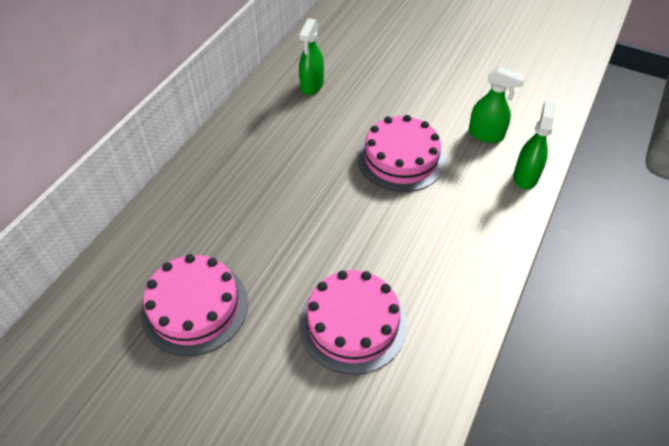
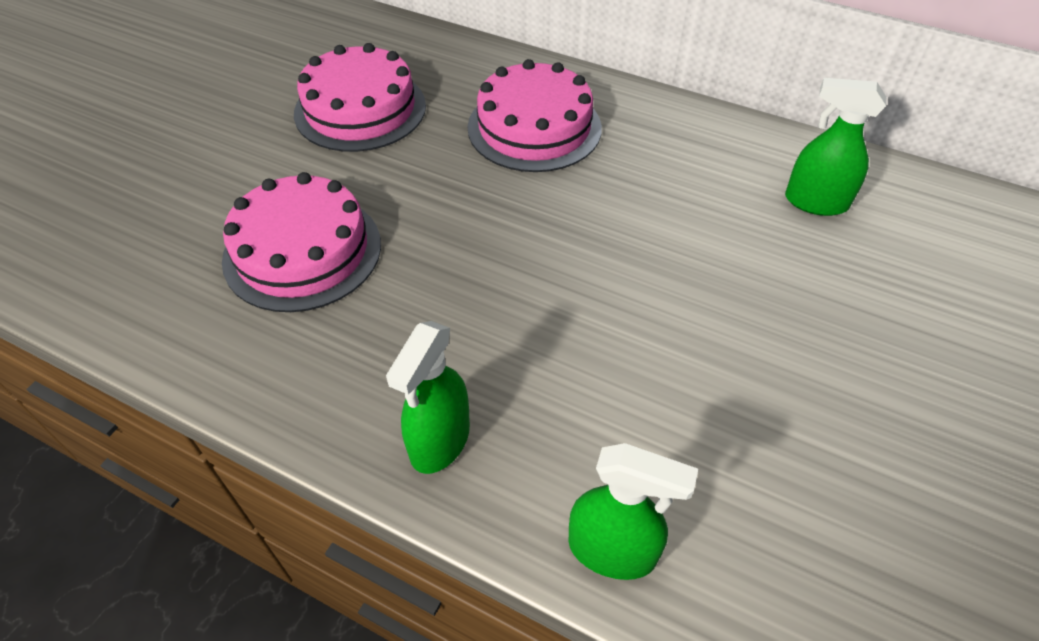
camera: 90 degrees right, 0 degrees up
pink cake [357,115,445,192] -> pink cake moved to [468,59,602,172]
green spray bottle [468,66,526,143] -> green spray bottle moved to [386,321,470,474]

